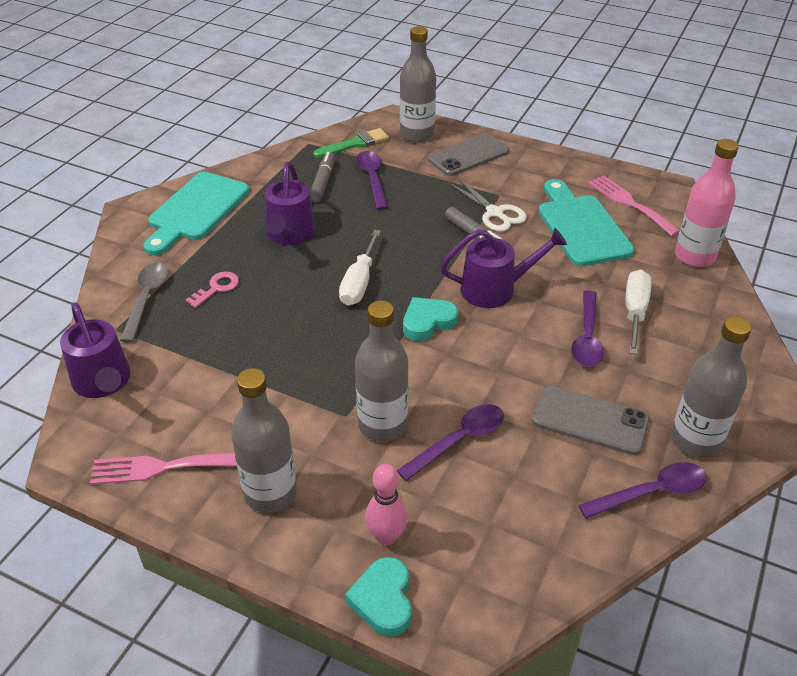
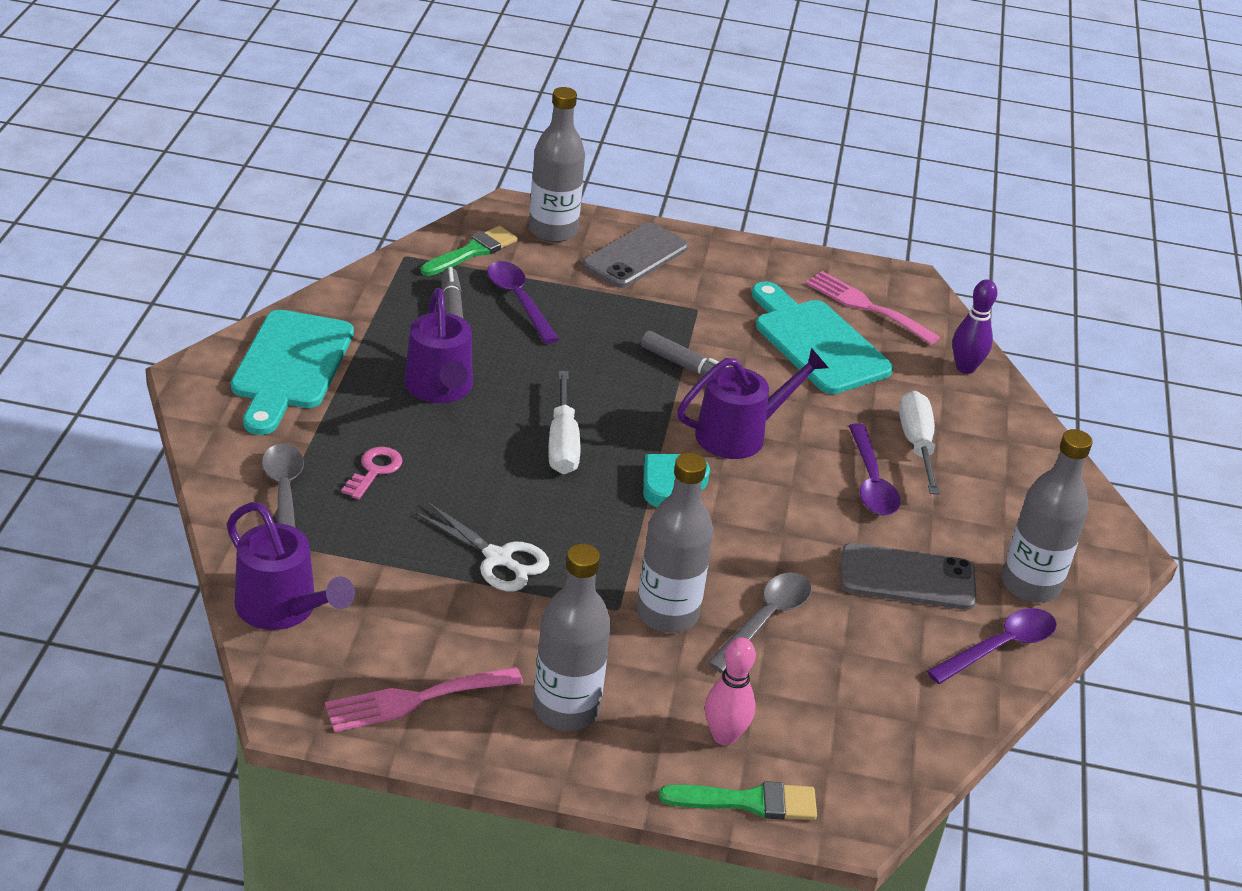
camera: 20 degrees left, 5 degrees down
turquoise heart [345,557,412,637] -> green brush [659,781,817,820]
purple spoon [397,404,504,481] -> grey spoon [707,572,811,673]
white scissors [450,179,527,232] -> white scissors moved to [415,501,549,592]
pink bottle [675,139,739,267] -> purple bowling pin [952,279,997,374]

